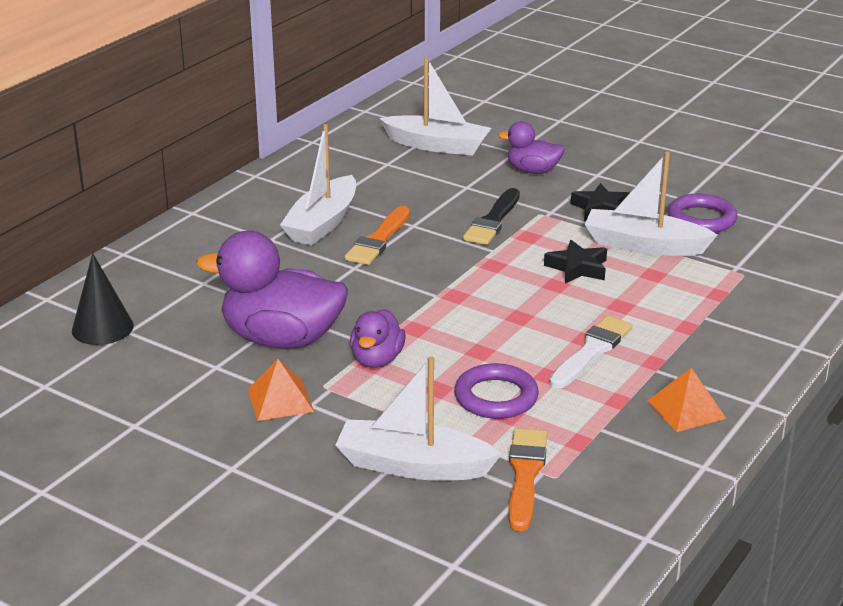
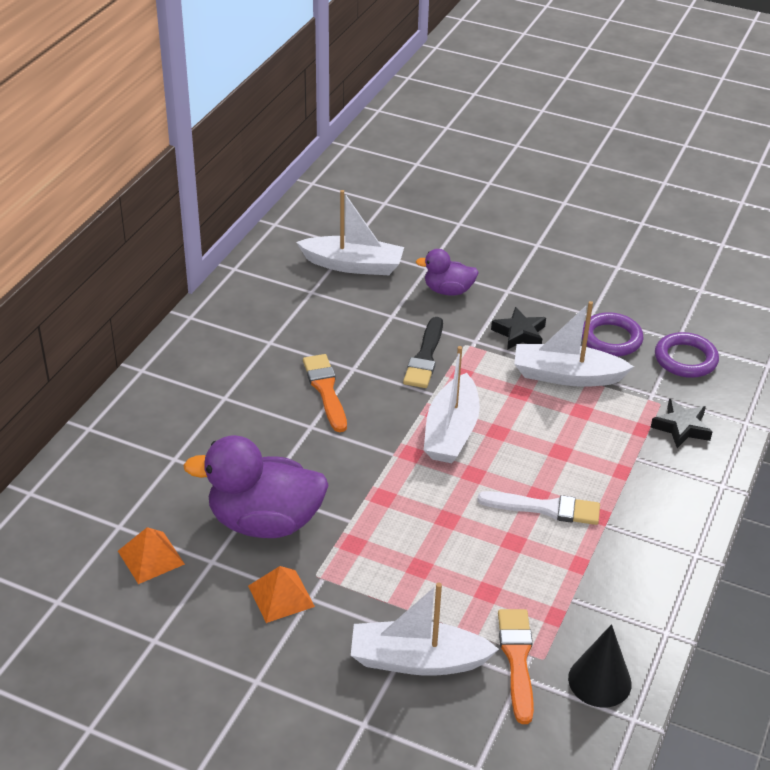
camera: 10 degrees left, 10 degrees up
black cone [72,253,134,345] -> black cone moved to [568,624,632,708]
white boat [280,124,356,246] -> white boat moved to [424,346,480,463]
orange brush [345,206,410,265] -> orange brush turned 150 degrees clockwise [303,354,347,432]
purple duck [350,309,406,368] -> none
purple ring [454,363,539,419] -> purple ring moved to [655,332,719,378]
black star [544,240,607,284] -> black star moved to [650,399,712,448]
white brush [549,316,633,388] -> white brush turned 75 degrees clockwise [477,491,600,525]
orange pyramid [647,368,727,432] -> orange pyramid moved to [118,527,185,584]

